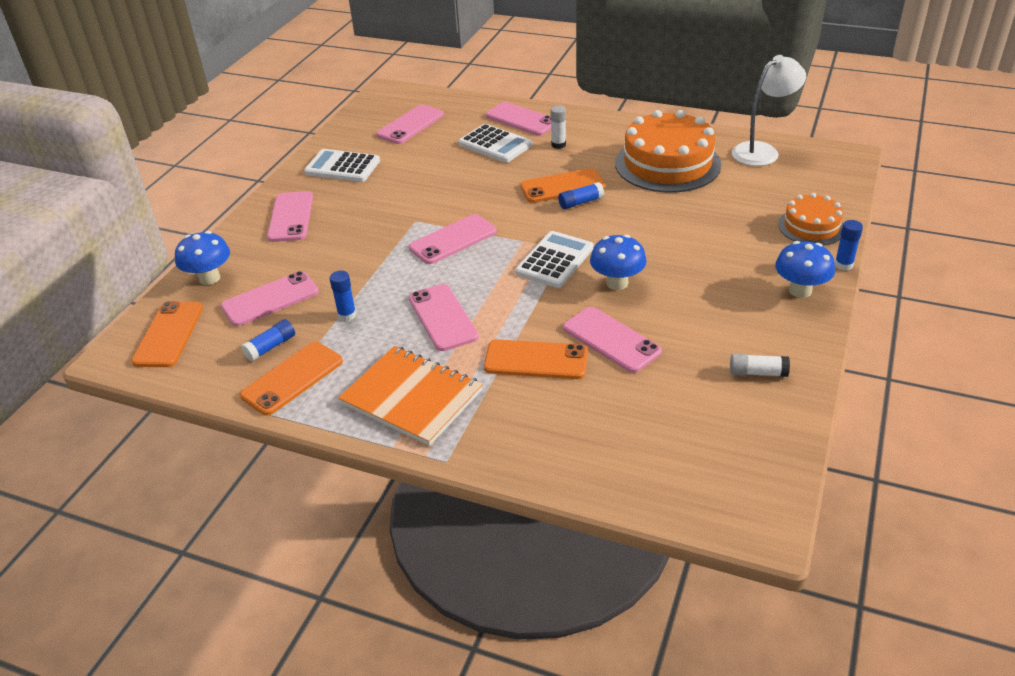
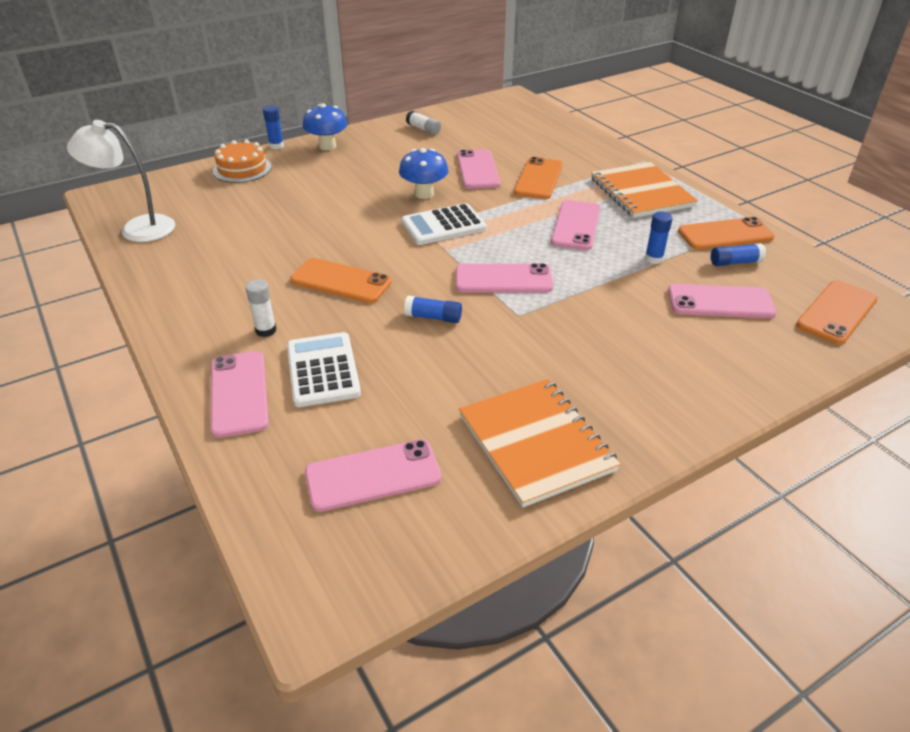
camera: 145 degrees left, 0 degrees up
blue mushroom [175,231,230,285] -> none
pink phone [267,191,313,242] -> none
white calculator [304,149,380,182] -> orange notebook [459,379,620,508]
orange phone [484,339,588,379] -> orange phone turned 60 degrees clockwise [514,157,563,199]
blue glue stick [558,182,604,209] -> blue glue stick moved to [404,296,462,323]
orange cake [615,110,721,193] -> none

